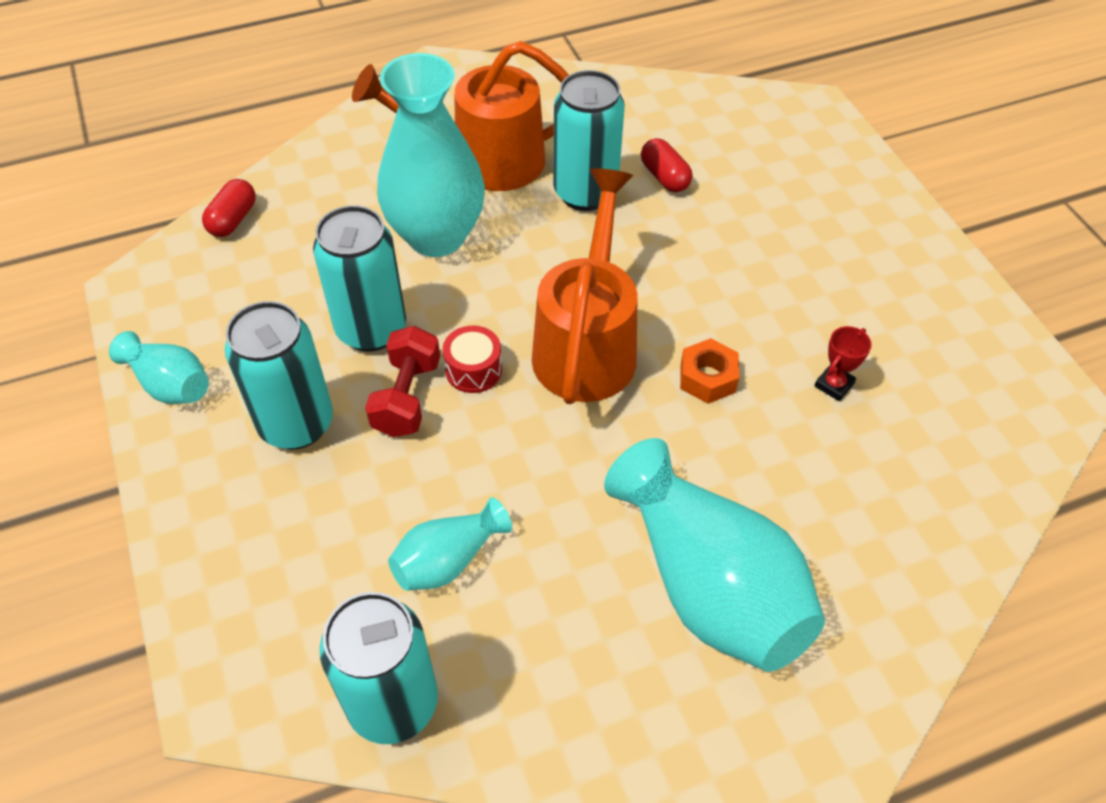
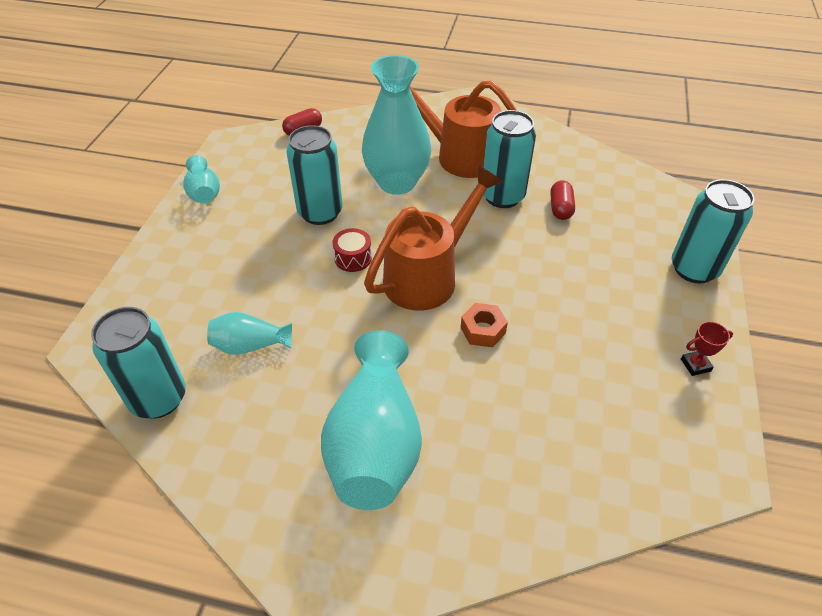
camera: 35 degrees right, 5 degrees down
turquoise can [225,301,333,450] -> turquoise can moved to [672,179,754,283]
red dumbbell [365,326,440,437] -> none
red trophy [814,326,872,401] -> red trophy moved to [681,321,733,376]

